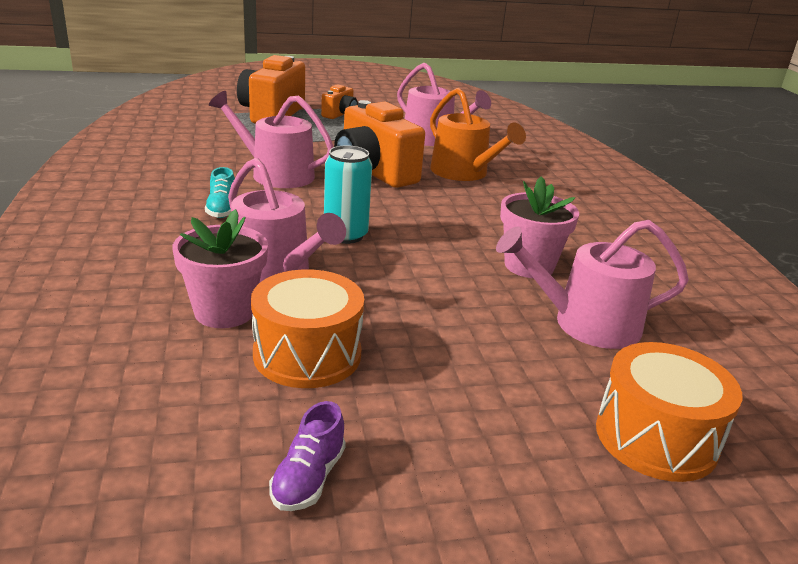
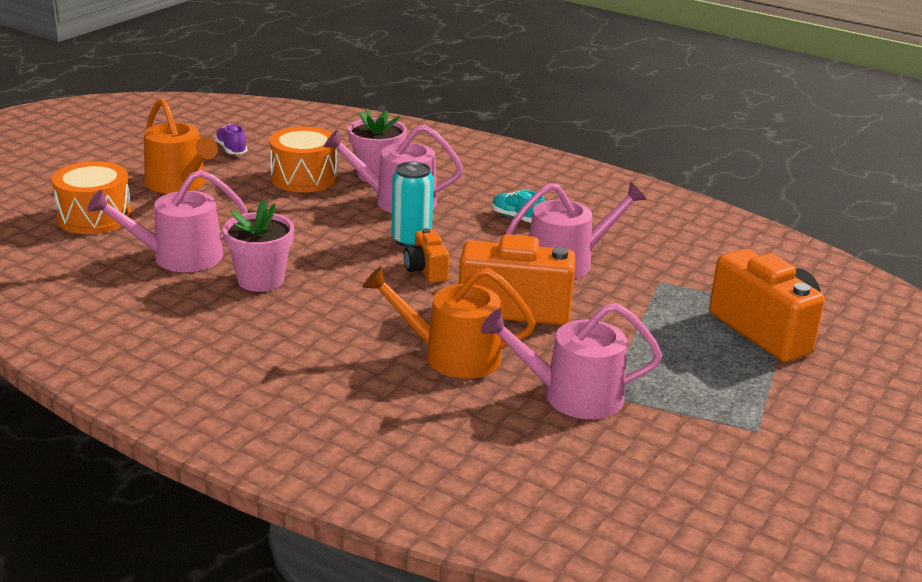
camera: 135 degrees right, 0 degrees up
orange camera [321,84,358,119] -> orange camera moved to [404,228,449,283]
pink watering can [496,220,689,349] -> pink watering can turned 150 degrees counterclockwise [87,170,248,272]
none -> orange watering can [144,99,218,194]

